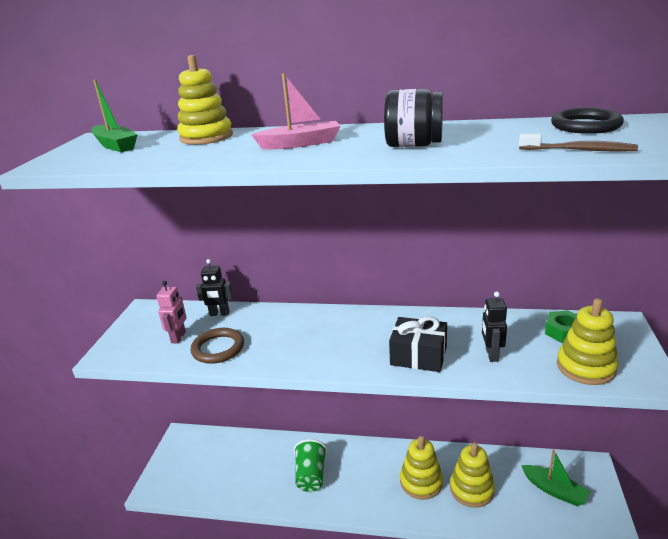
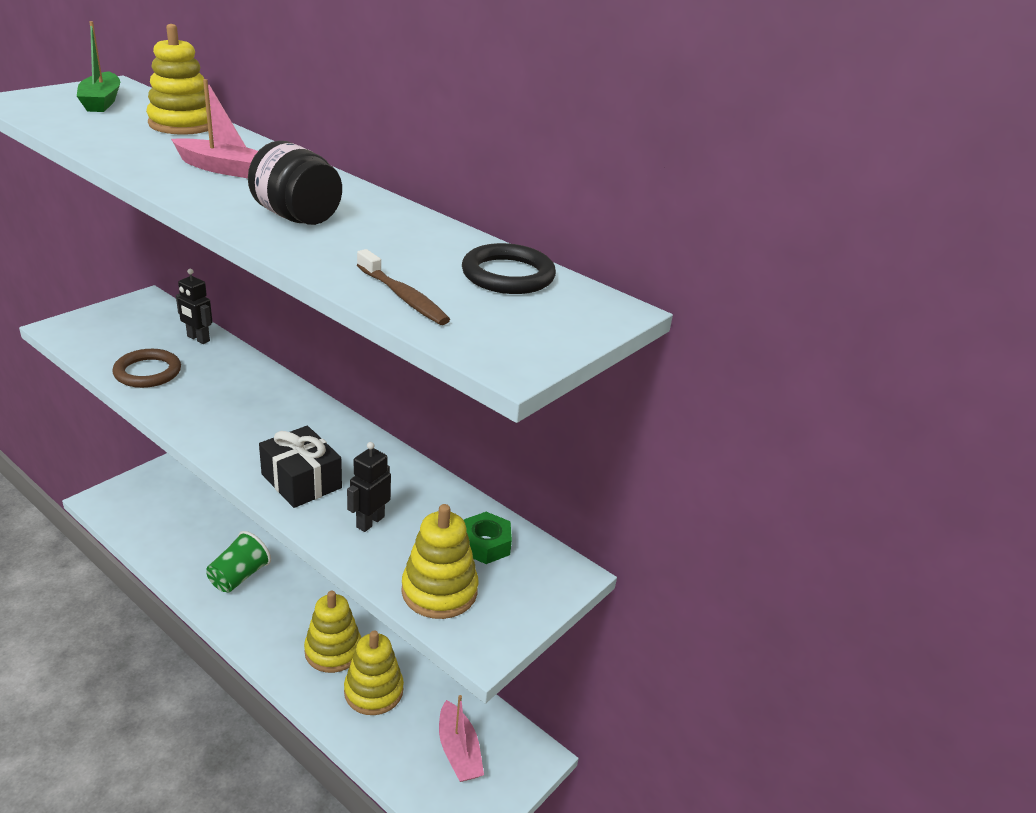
camera: 25 degrees right, 5 degrees up
pink robot [156,281,187,344] -> none
green boat [521,450,590,506] -> pink boat [439,695,484,782]

